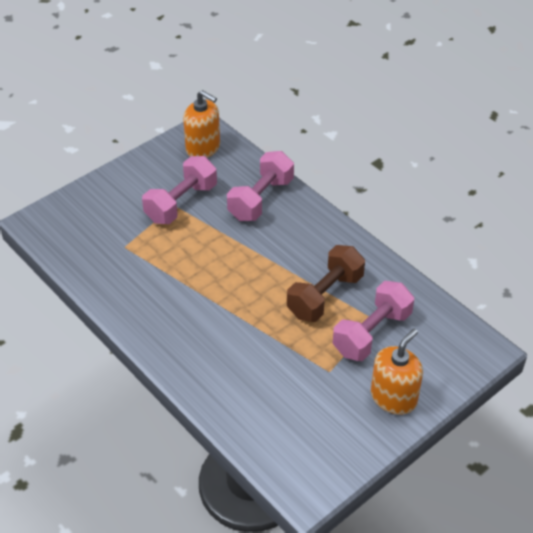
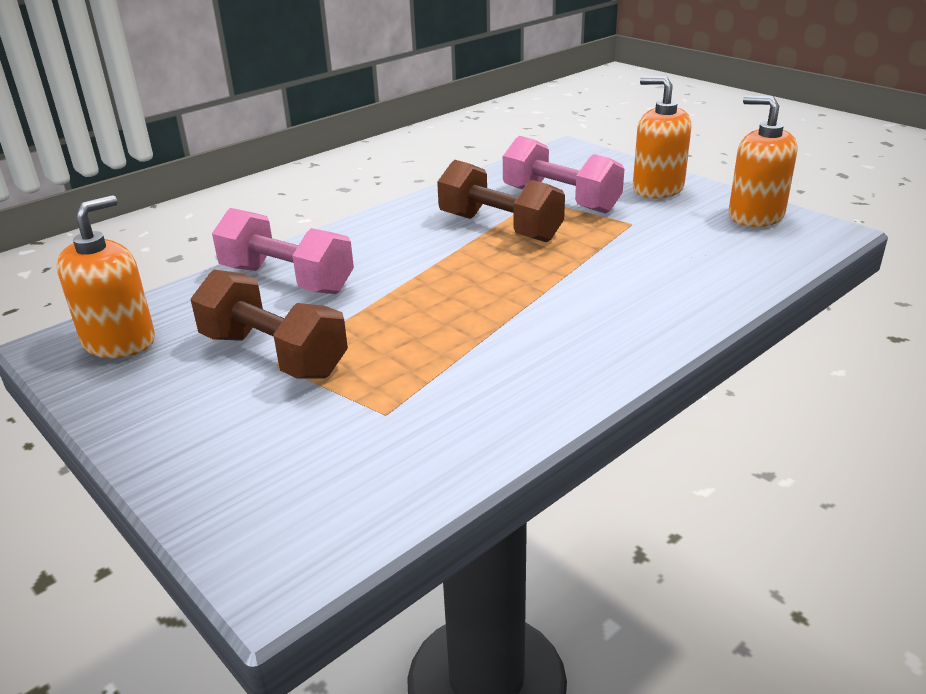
camera: 90 degrees left, 15 degrees down
pink dumbbell [142,156,217,224] -> brown dumbbell [191,269,348,379]
none -> orange soap dispenser [729,96,797,227]

